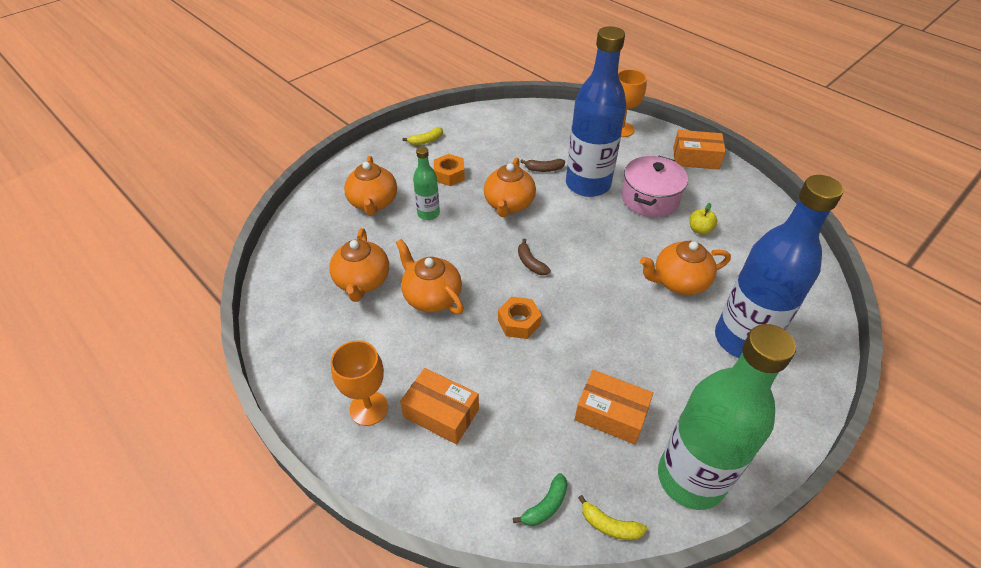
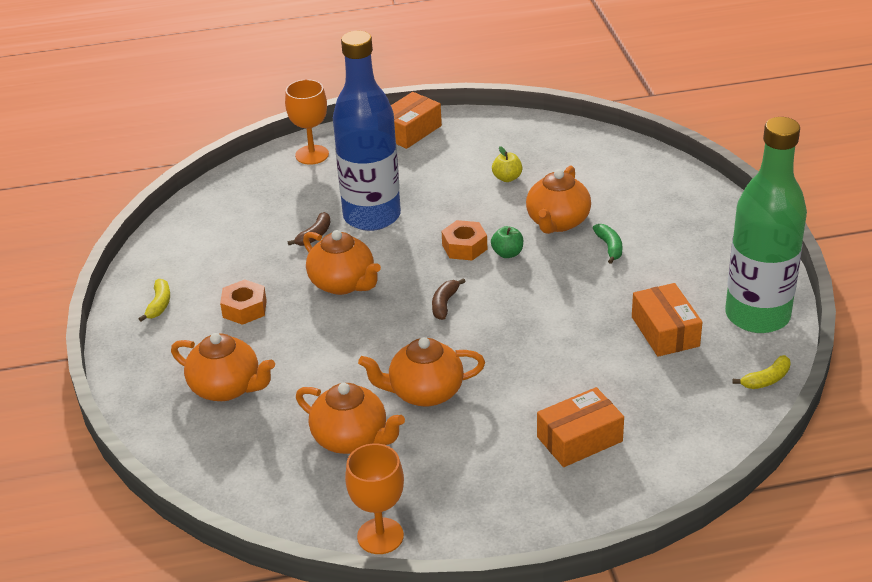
camera: 55 degrees left, 10 degrees down
orange goblet [331,340,388,426] -> orange goblet moved to [345,443,404,554]
green bottle [413,147,440,220] -> none
orange nut [498,297,541,339] -> orange nut moved to [442,220,487,261]
green banana [513,473,568,526] -> green banana moved to [593,224,622,264]
brown banana [518,239,551,275] -> brown banana turned 105 degrees clockwise [432,278,466,320]
orange box [575,370,653,445] -> orange box turned 75 degrees counterclockwise [632,283,702,357]
pink pot [622,156,688,217] -> none
blue bottle [715,175,844,358] -> none
none -> green apple [491,226,523,258]

